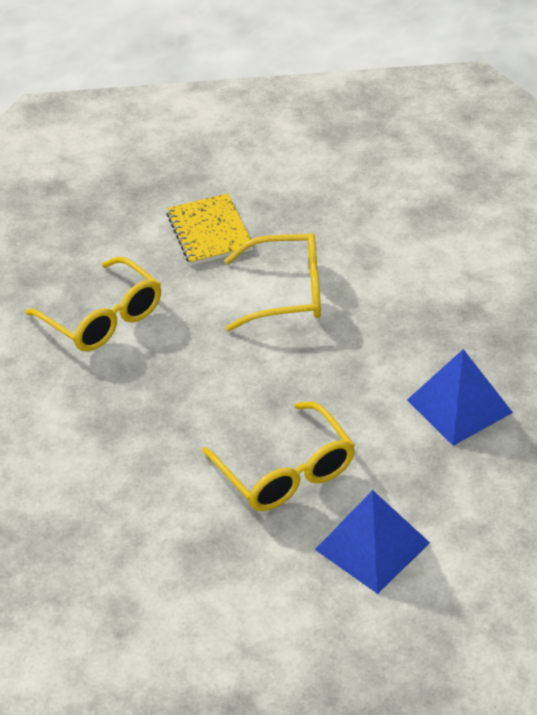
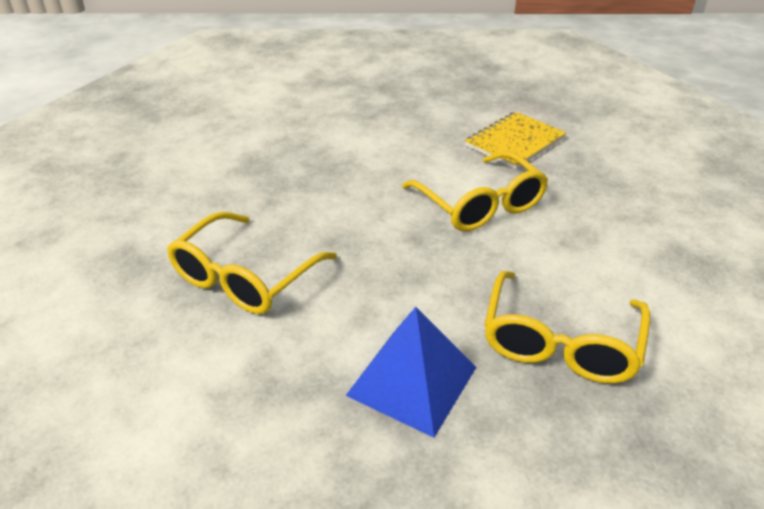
camera: 60 degrees right, 5 degrees down
yellow glasses [25,257,161,352] -> yellow glasses moved to [484,271,650,383]
blue pyramid [315,490,430,594] -> none

